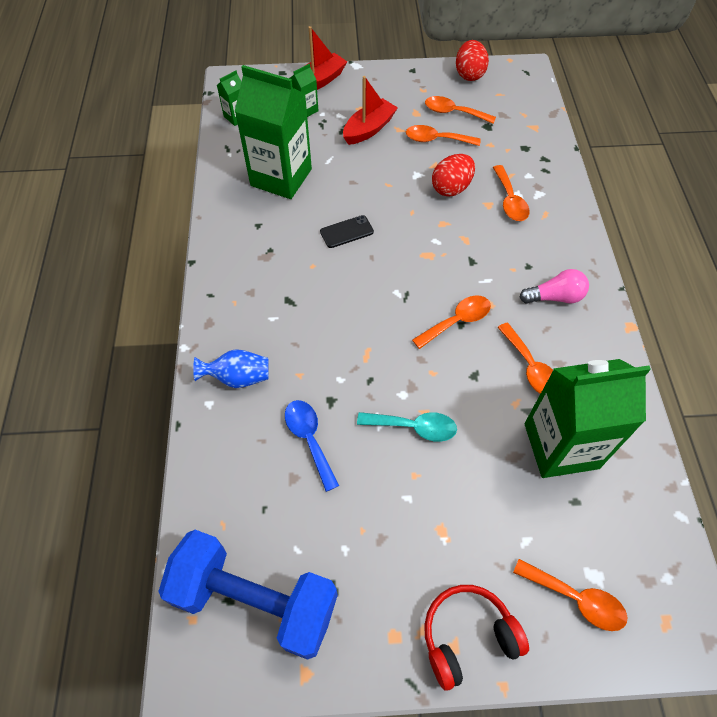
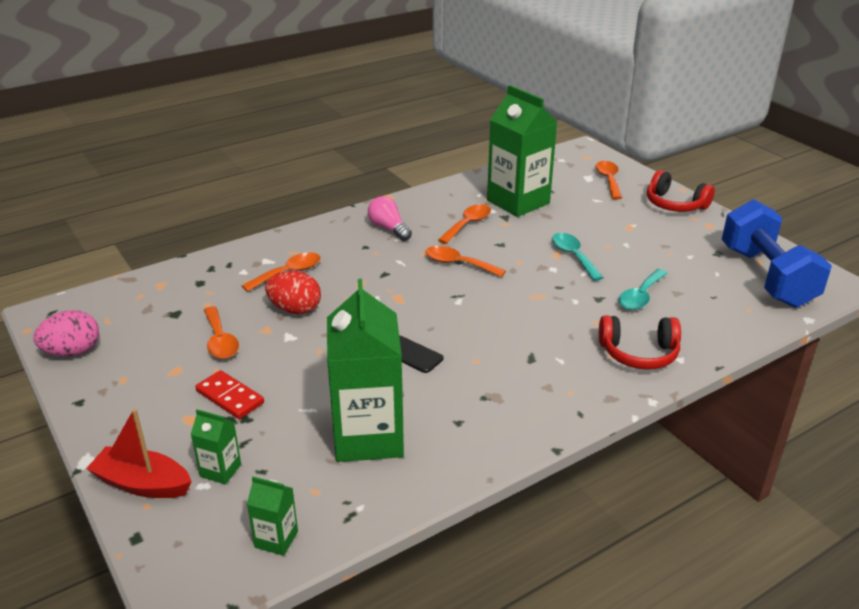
camera: 120 degrees left, 25 degrees down
blue vase [193,349,269,388] -> red headphones [599,315,681,370]
blue spoon [285,400,339,492] -> turquoise spoon [618,269,668,310]
red boat [343,76,398,145] -> red domino [195,370,264,419]
orange spoon [425,96,496,124] -> none
red egg [456,40,489,81] -> pink egg [33,310,99,357]

